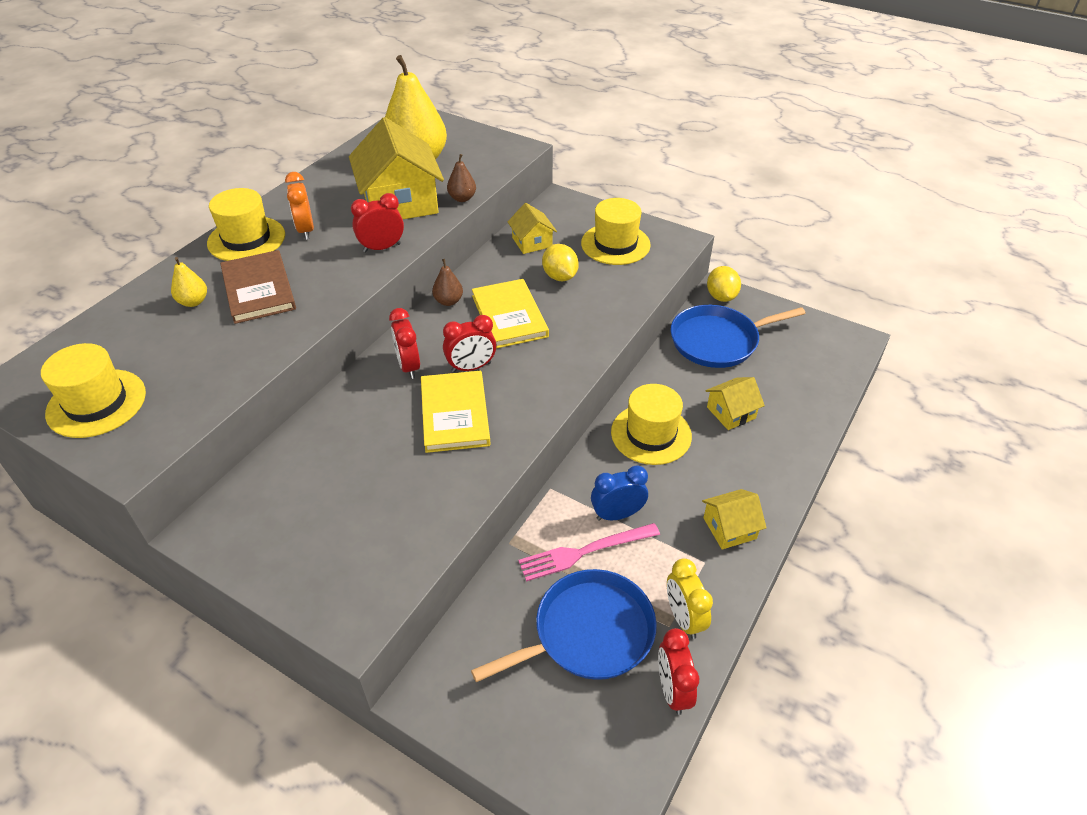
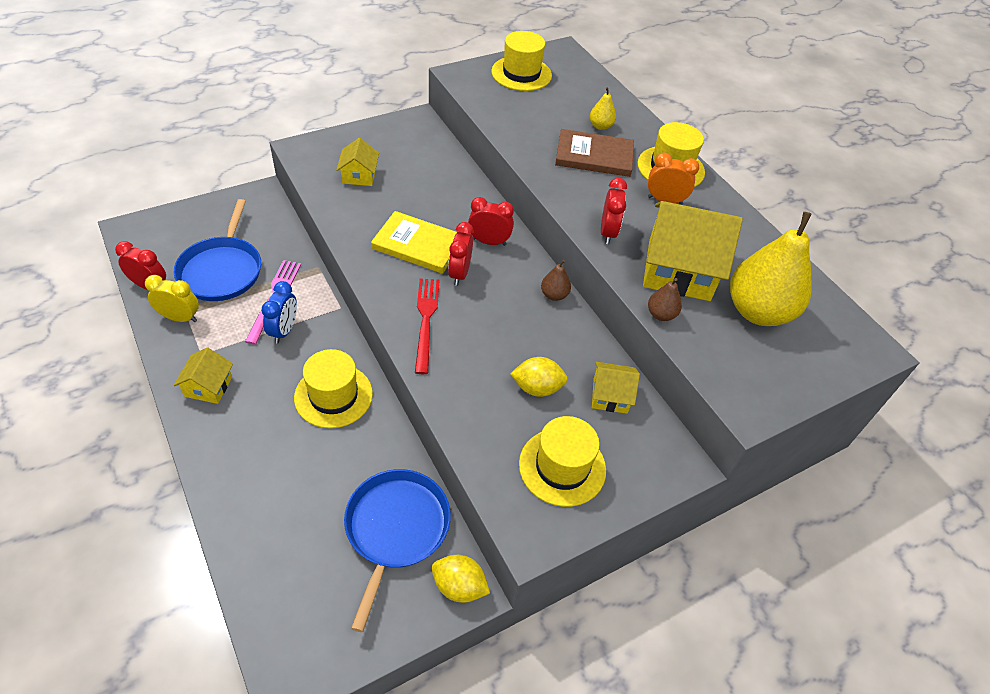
camera: 115 degrees right, 5 degrees up
yellow book [472,279,549,349] -> none
yellow house [705,377,765,430] -> yellow house moved to [336,138,379,186]
none -> red fork [415,279,440,374]

